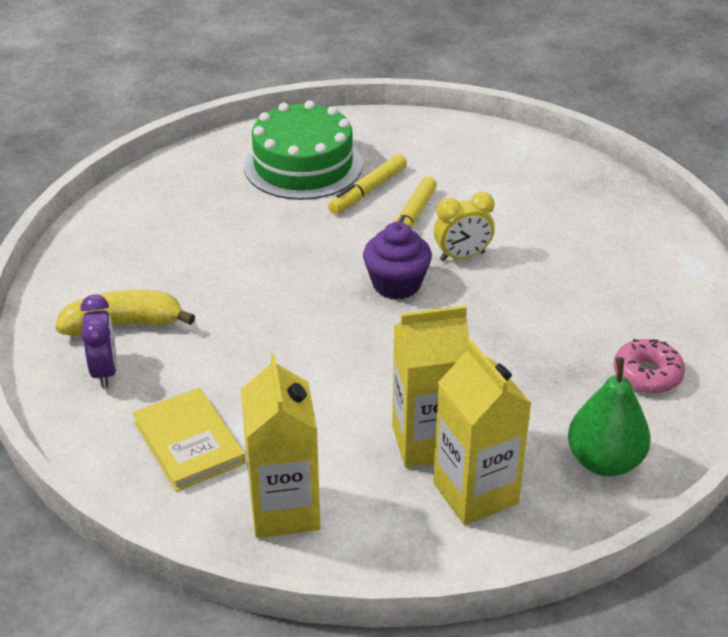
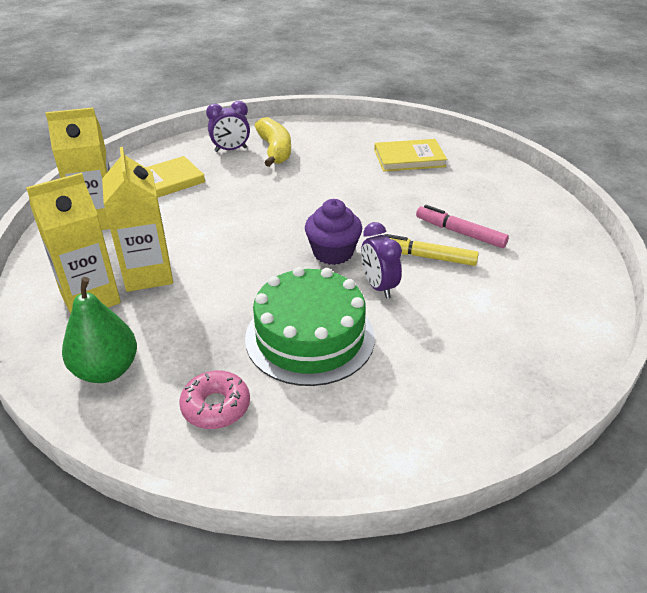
camera: 85 degrees right, 0 degrees up
green cake [244,100,363,200] -> green cake moved to [245,267,375,386]
yellow marker [328,154,407,214] -> pink marker [416,205,509,248]
yellow clock [434,192,495,261] -> purple clock [361,222,402,299]
none -> yellow book [374,139,447,172]

